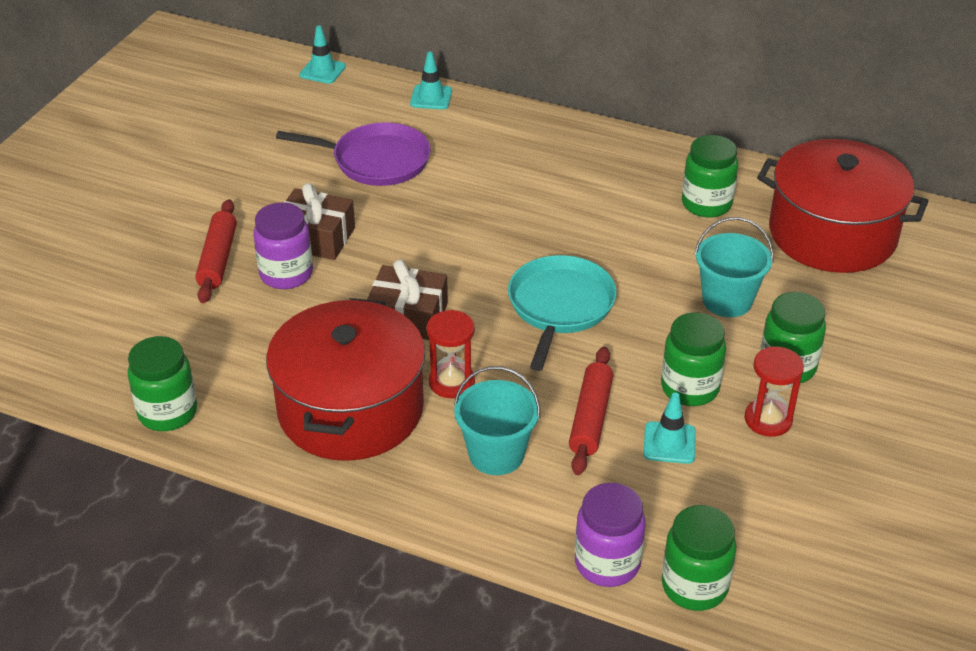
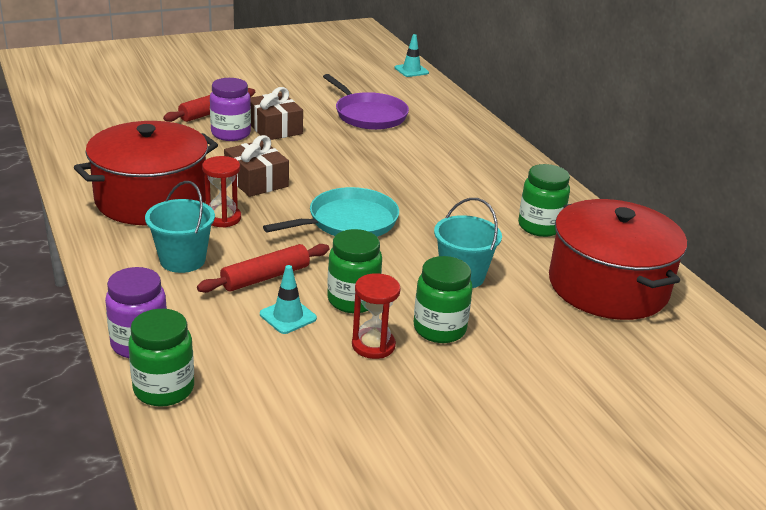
camera: 40 degrees right, 10 degrees down
green jar [128,336,197,431] -> none
turquoise traffic cone [410,52,452,109] -> none

